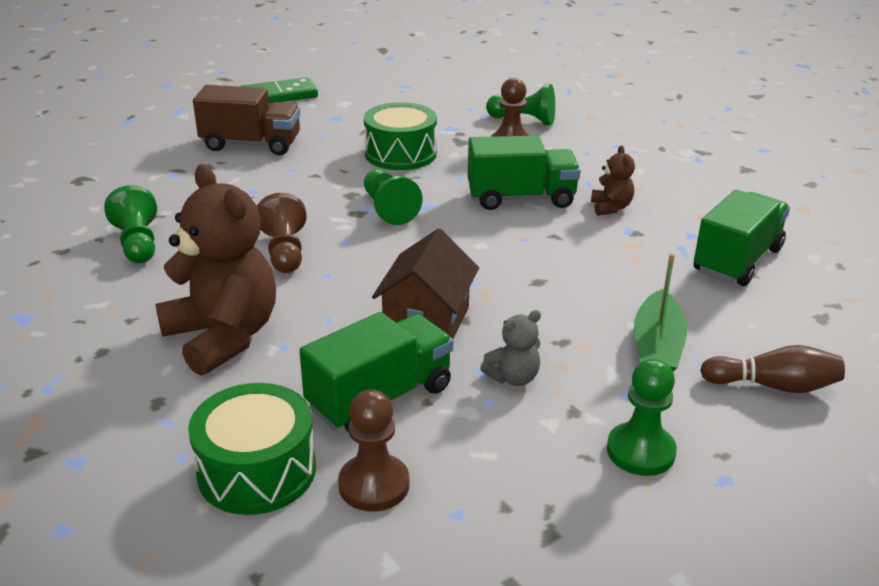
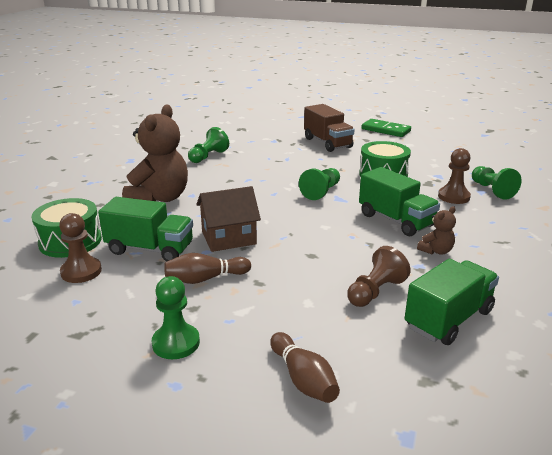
camera: 55 degrees right, 5 degrees down
brown pawn [257,193,307,273] -> brown pawn moved to [347,246,411,307]
grey teddy bear [480,310,541,386] -> brown bowling pin [164,253,251,284]
green boat [634,254,687,371] -> none
green truck [694,190,790,286] -> green truck turned 45 degrees counterclockwise [405,259,499,345]

